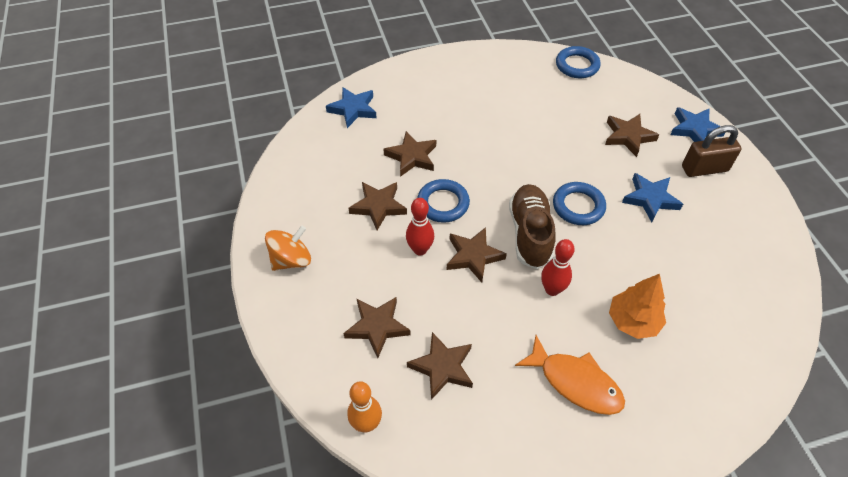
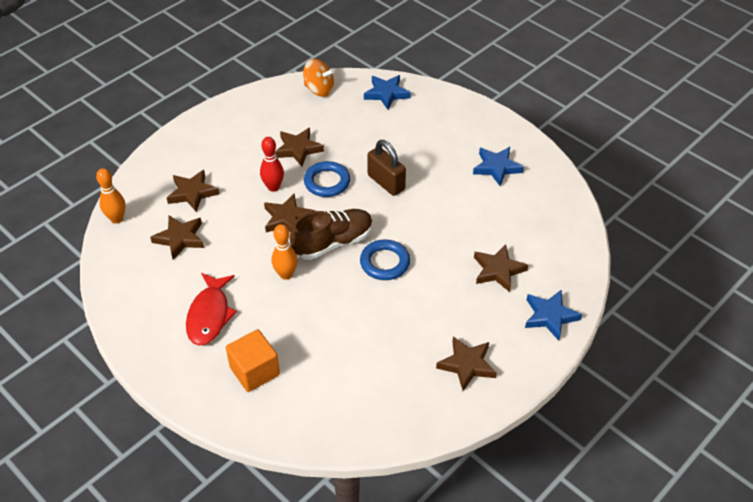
camera: 60 degrees right, 5 degrees down
orange spinning top [265,226,311,271] -> orange spinning top moved to [303,59,334,97]
brown star [383,131,436,177] -> brown star moved to [436,336,497,391]
orange fish [515,335,625,415] -> red fish [186,273,237,346]
red bowling pin [541,239,575,296] -> orange bowling pin [272,224,298,280]
blue ring [556,46,601,78] -> none
orange tree [609,274,666,339] -> none
blue star [622,173,683,222] -> blue star moved to [473,147,524,186]
brown padlock [682,125,742,177] -> brown padlock moved to [367,140,406,196]
none -> orange cube [226,329,280,392]

